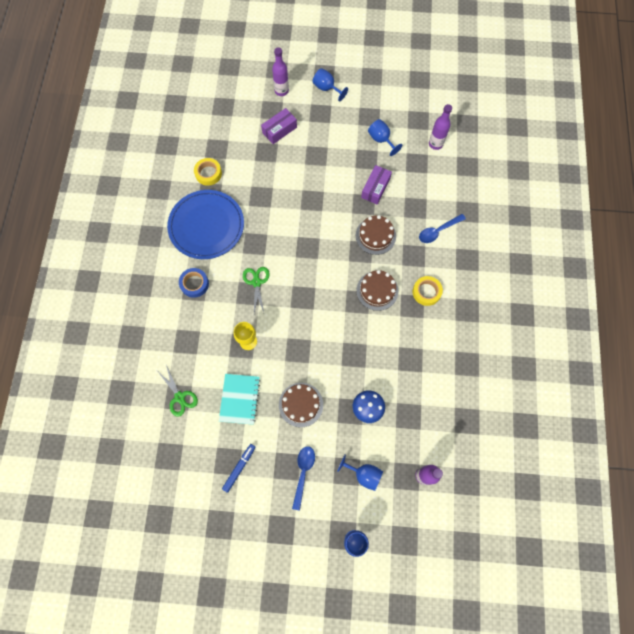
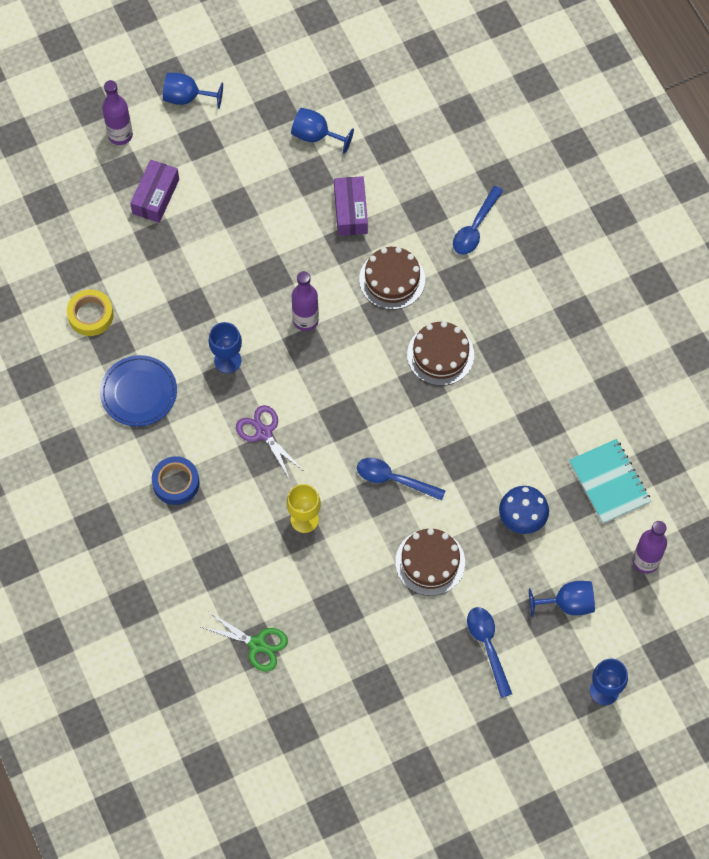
camera: 30 degrees left, 5 degrees down
blue plate [167,190,244,259] -> blue plate [100,355,177,427], size x0.61
turquoise notebook [219,374,261,425] -> turquoise notebook moved to [569,439,651,524]
blue marker [222,444,255,493] -> none
green scissors [243,267,270,313] -> purple scissors [236,405,304,479]
yellow tape [413,276,443,306] -> none
purple bottle [429,104,452,150] -> purple bottle moved to [292,271,319,331]
none -> blue goblet [209,322,242,373]
none -> blue spoon [357,458,446,501]

